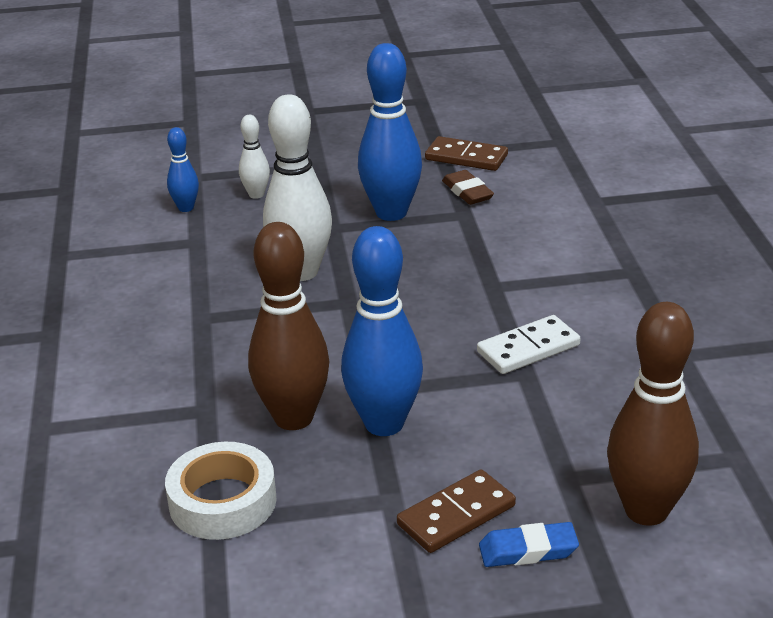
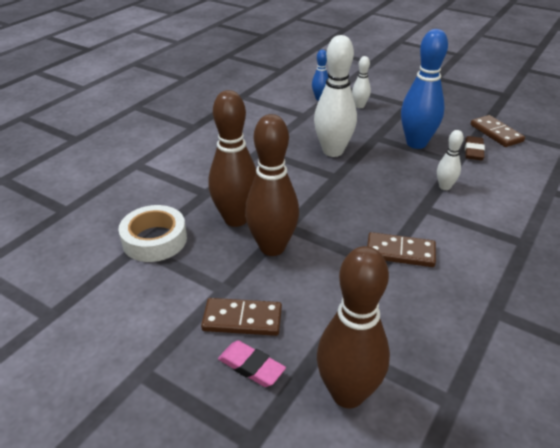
camera: 40 degrees right, 5 degrees up
blue bowling pin [341,226,423,436] -> brown bowling pin [245,114,299,256]
white domino [477,315,580,374] -> brown domino [367,232,436,267]
blue eraser [479,522,579,567] -> pink eraser [218,340,286,387]
none -> white bowling pin [437,130,464,190]

